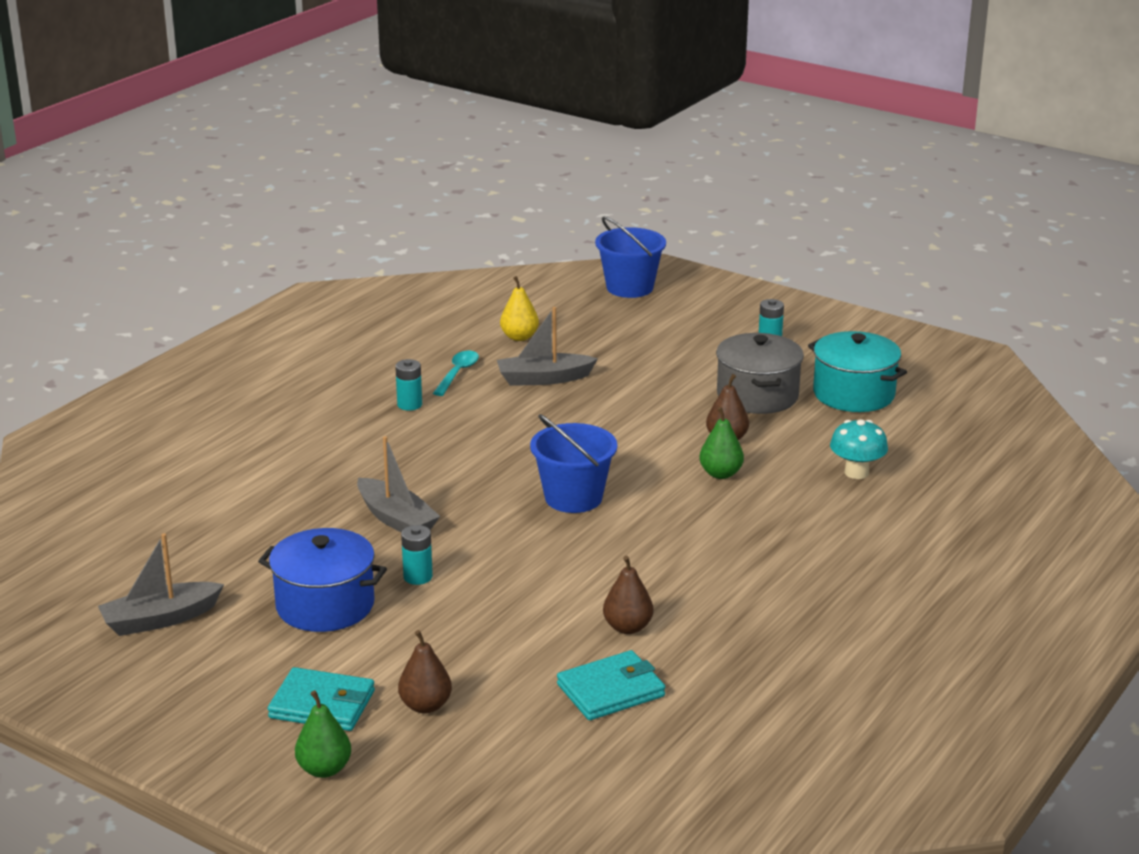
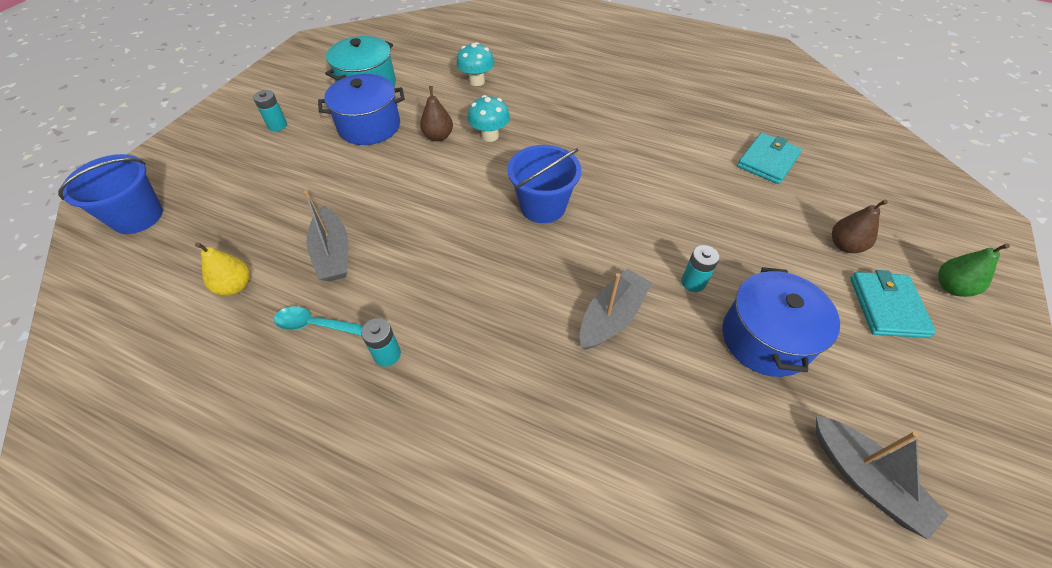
camera: 100 degrees left, 25 degrees up
turquoise wallet [557,650,665,720] -> turquoise wallet turned 75 degrees clockwise [737,133,802,184]
brown pear [603,556,653,634] -> none
green pear [699,407,744,479] -> turquoise mushroom [468,95,510,142]
grey pot [716,333,804,414] -> blue pot [318,74,405,145]

